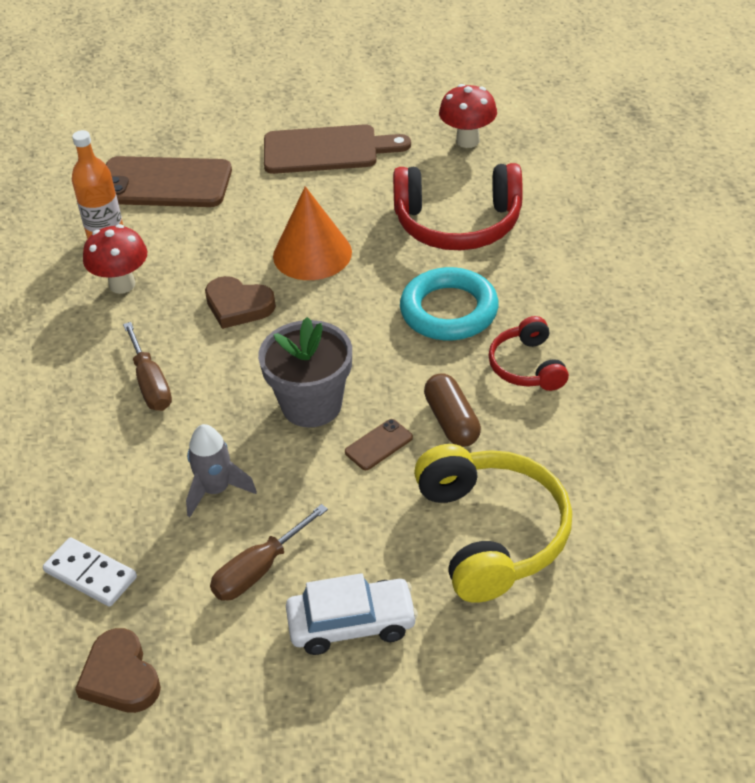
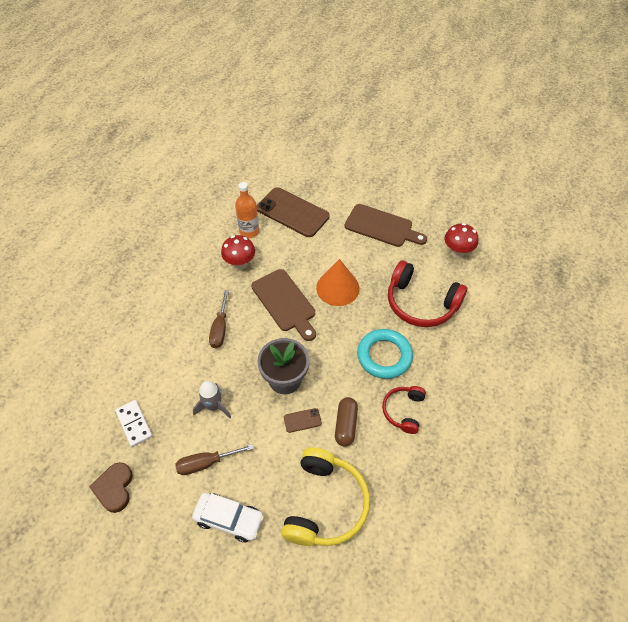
camera: 25 degrees right, 10 degrees up
brown heart [205,276,276,329] -> brown cutting board [251,269,316,341]

